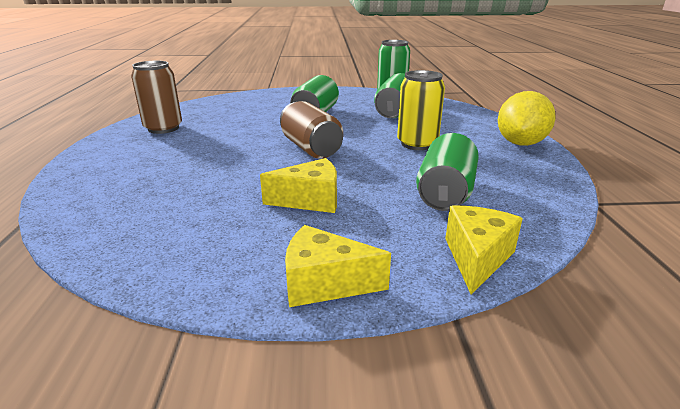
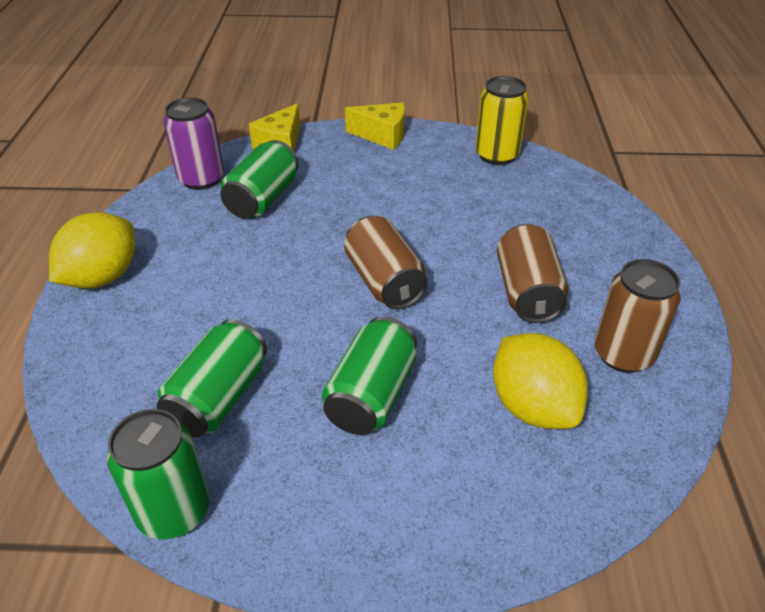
camera: 175 degrees left, 15 degrees up
yellow cheese [260,158,337,213] -> none
yellow can [397,70,445,150] -> yellow can moved to [475,76,529,165]
none -> purple can [164,97,224,190]
none -> yellow lemon [493,333,588,429]
none -> brown can [497,224,568,323]

